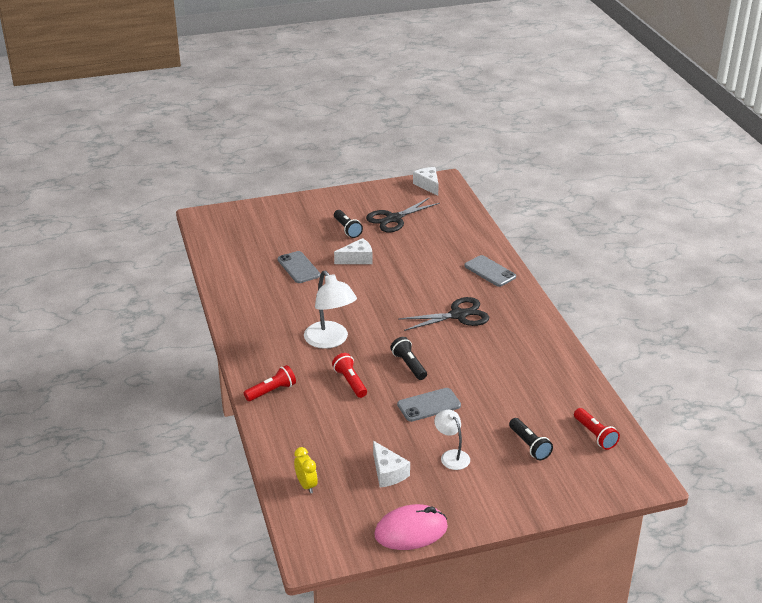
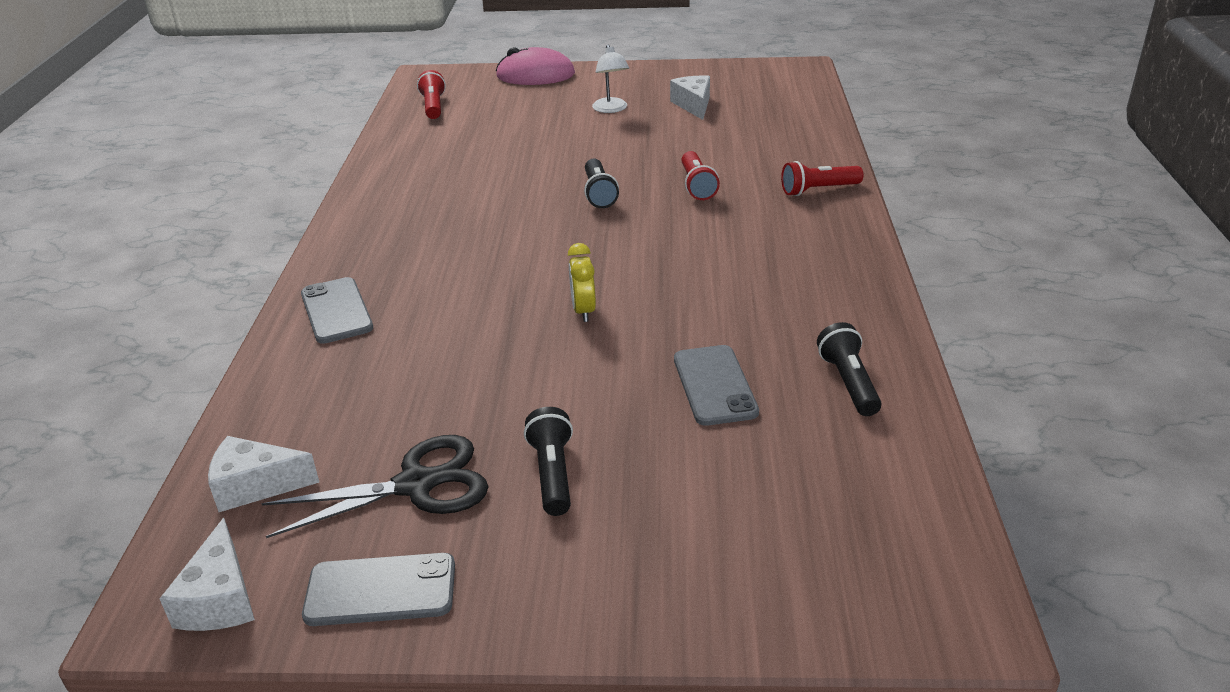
camera: 160 degrees left, 0 degrees up
yellow clock [294,447,318,494] -> yellow clock moved to [568,243,596,322]
white lamp [304,271,357,349] -> none
white cheese [334,238,372,264] -> white cheese moved to [208,436,319,512]
pink mouse [374,504,448,550] -> pink mouse moved to [496,47,575,85]
grey phone [397,388,461,422] -> grey phone moved to [302,553,455,626]
black scissors [399,297,489,331] -> none
black flashlight [509,418,553,460] -> black flashlight moved to [817,322,881,416]

